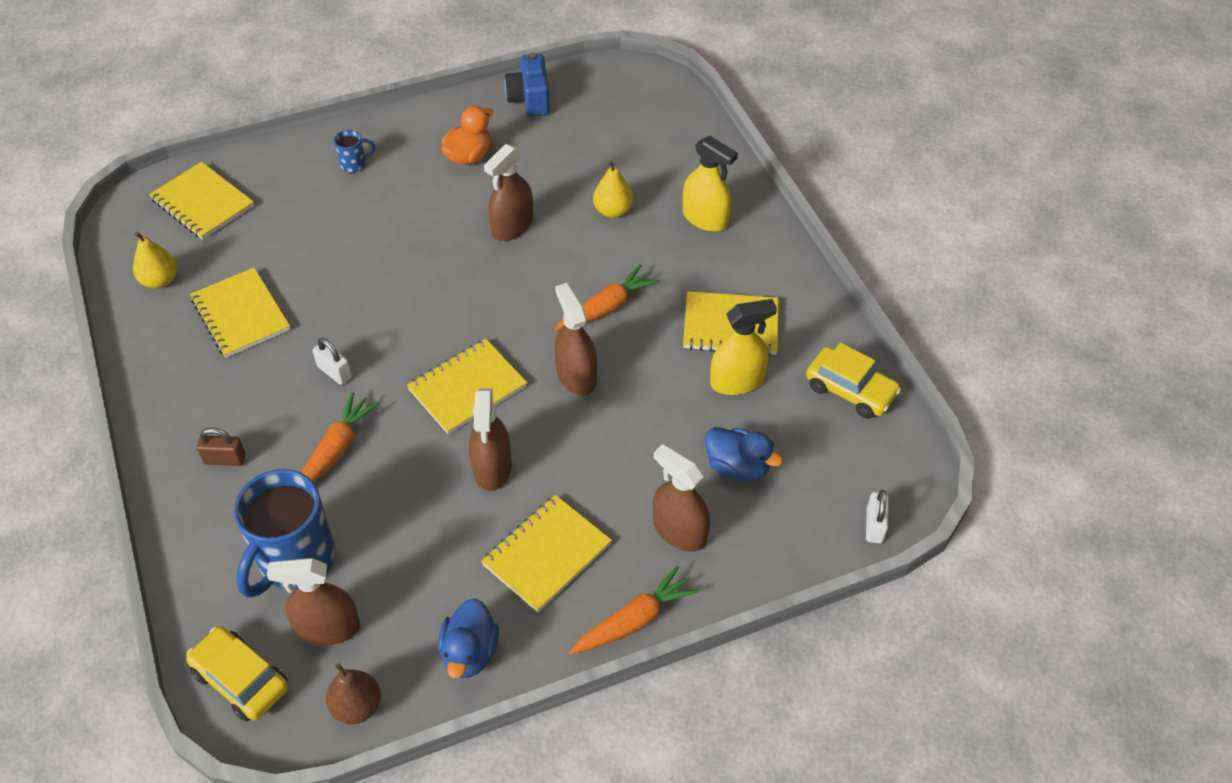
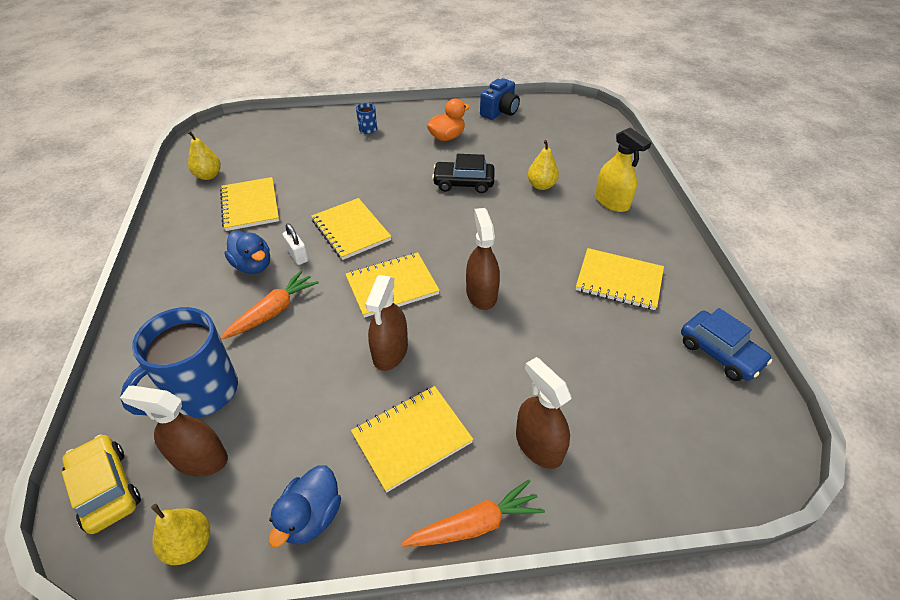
camera: 15 degrees right, 5 degrees down
yellow notebook [149,162,254,240] -> yellow notebook moved to [311,198,392,260]
brown padlock [197,427,246,466] -> none
brown pear [326,663,381,724] -> yellow pear [151,504,210,565]
blue mug [334,130,375,173] -> blue mug turned 105 degrees clockwise [356,103,377,134]
brown spray bottle [484,144,533,241] -> black car [432,154,495,193]
blue camera [504,52,550,117] -> blue camera turned 150 degrees counterclockwise [480,78,520,120]
orange carrot [554,264,660,331] -> none
blue duck [705,427,783,482] -> blue duck moved to [224,230,270,274]
yellow spray bottle [710,299,777,395] -> none
yellow car [806,342,901,419] -> blue car [681,308,772,381]
white padlock [866,490,889,543] -> none

